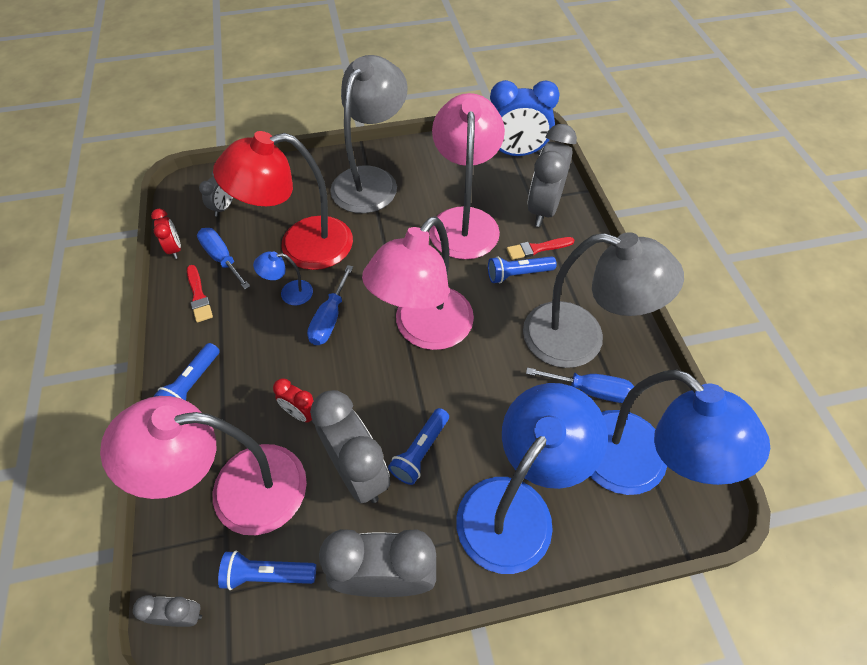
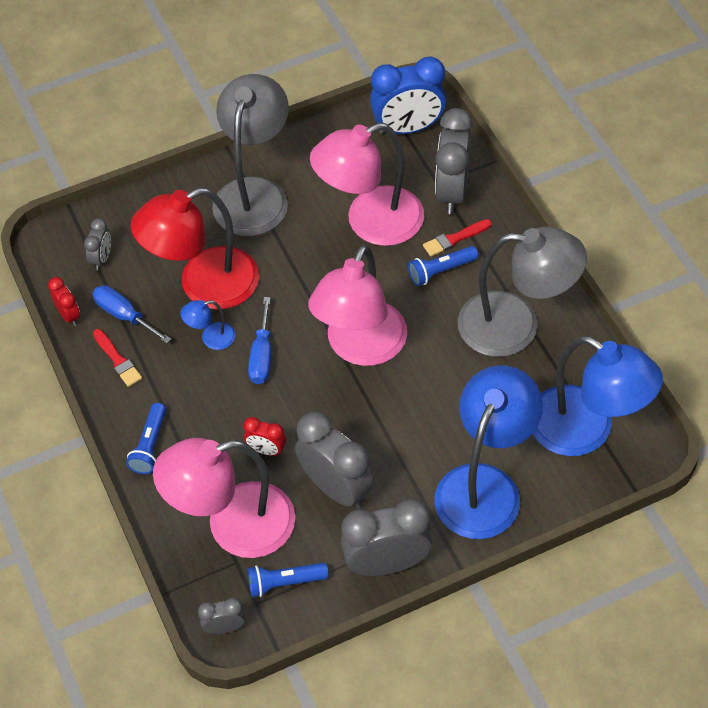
camera: 10 degrees left, 0 degrees up
blue flashlight [388,408,449,485] -> none
pink lamp [429,93,505,259] -> pink lamp turned 105 degrees counterclockwise [310,123,424,246]
blue screwdriver [526,367,634,403] -> none

